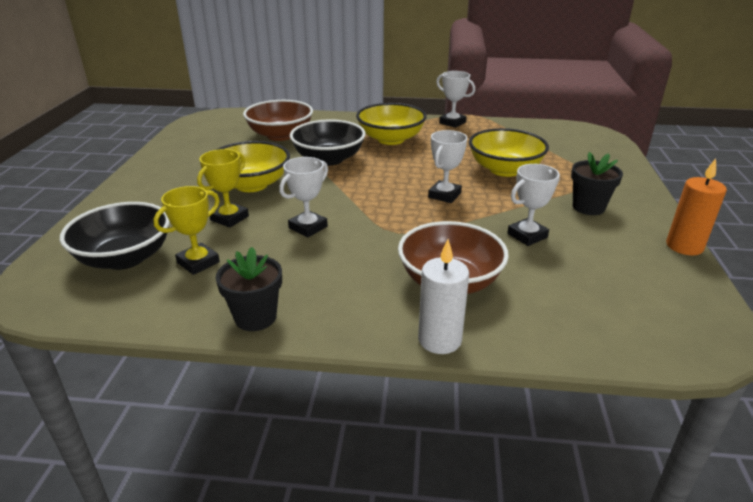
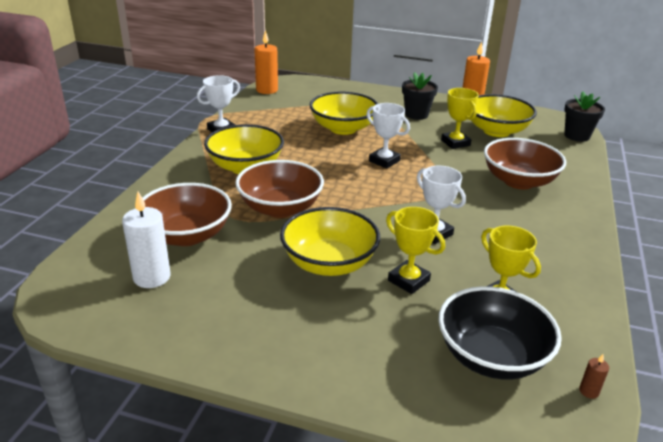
camera: 80 degrees left, 0 degrees up
black flower pot [216,247,282,331] -> black flower pot moved to [564,91,605,142]
black bowl [290,120,366,166] -> brown bowl [235,160,324,218]
white candle [418,239,469,354] -> white candle moved to [122,192,171,288]
white trophy [507,164,560,246] -> yellow trophy [441,88,479,149]
none -> orange candle [254,30,278,94]
none -> yellow bowl [470,94,537,137]
none -> brown candle [579,354,609,399]

